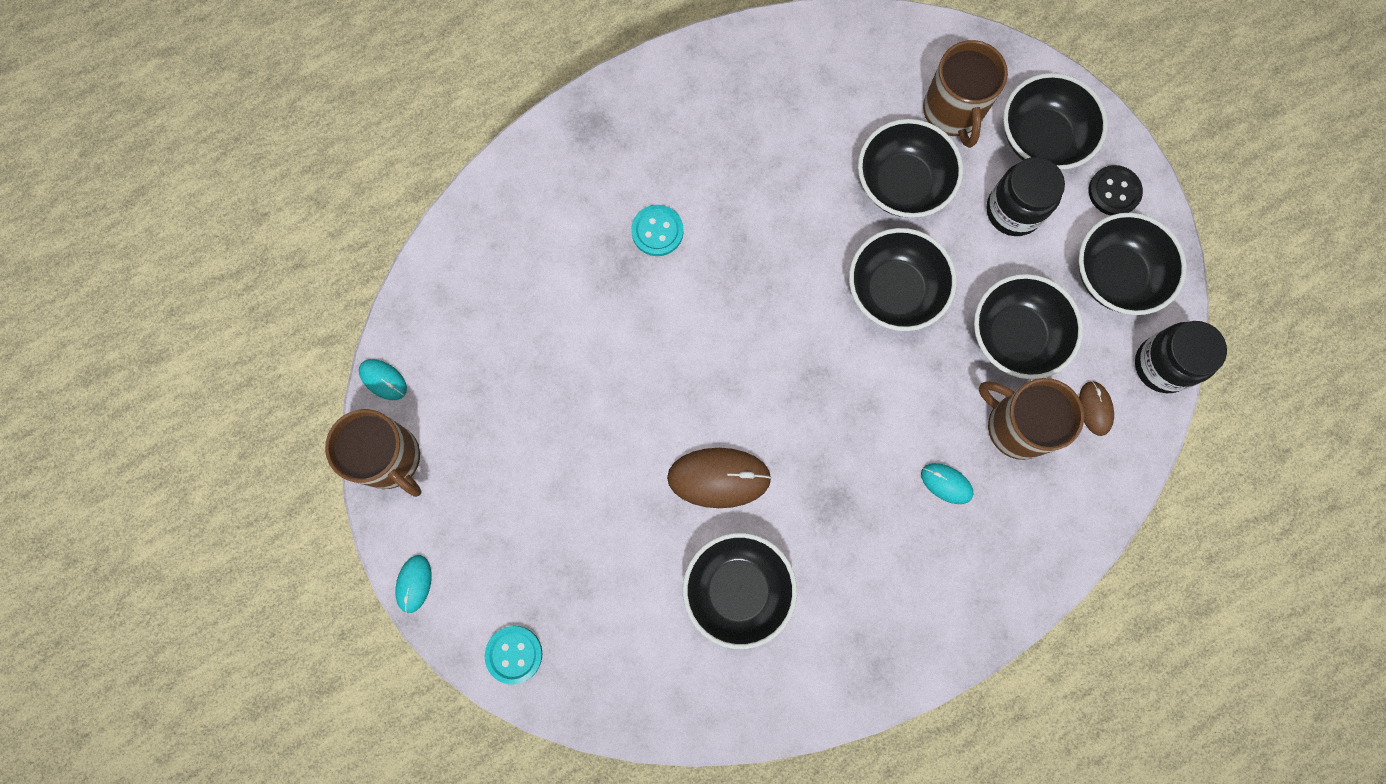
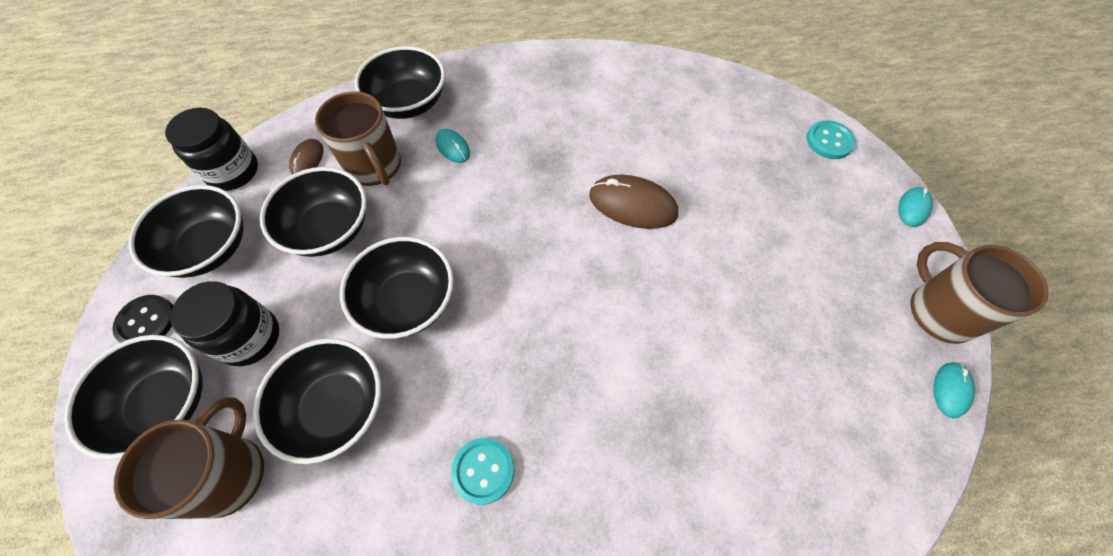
camera: 160 degrees left, 15 degrees down
turquoise mouse [359,359,407,400] -> turquoise mouse turned 60 degrees clockwise [933,362,975,419]
turquoise button [631,205,684,256] -> turquoise button moved to [451,438,514,505]
black bowl [683,533,797,649] -> black bowl moved to [355,46,445,119]

